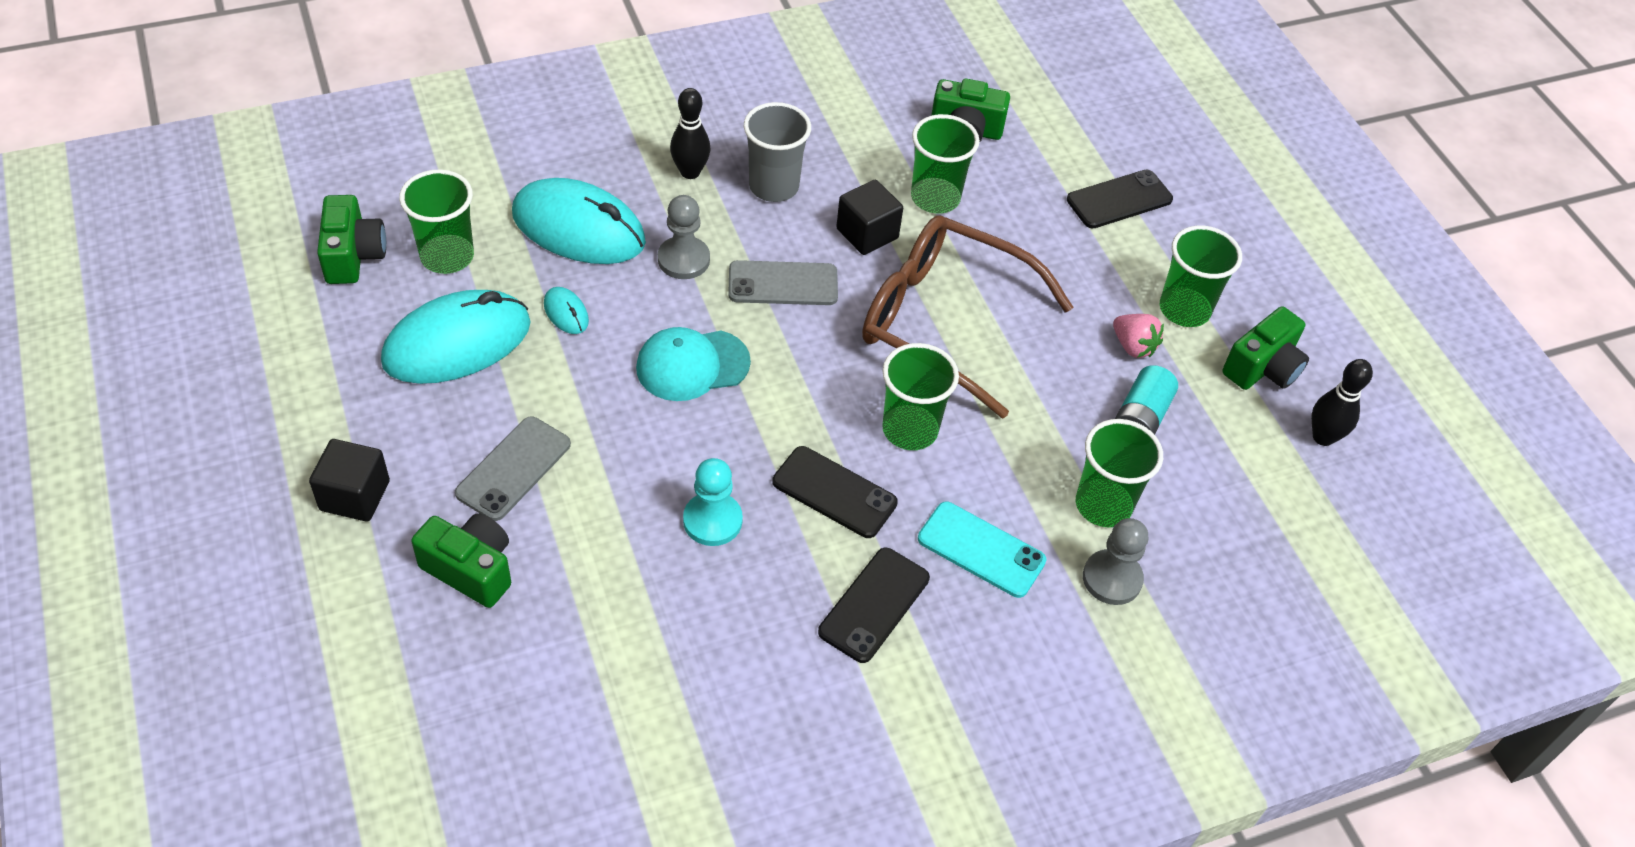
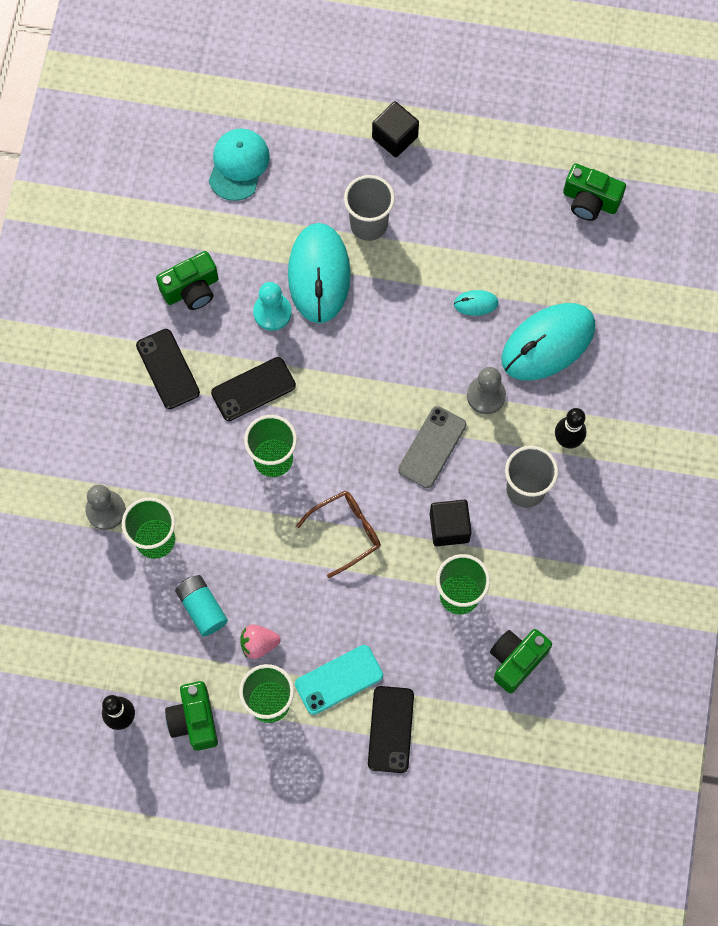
camera: 125 degrees right, 20 degrees up
turquoise mouse [381,290,531,384] -> turquoise mouse moved to [288,223,351,323]
green cup [399,170,474,274] -> none
green camera [411,513,511,608] -> green camera moved to [156,251,219,310]
grey phone [455,417,571,521] -> grey cup [344,175,395,241]
turquoise cap [636,327,751,401] -> turquoise cap moved to [209,129,270,201]
brown glasses [862,216,1073,419] -> brown glasses [296,491,381,578], size x0.51
turquoise phone [918,502,1046,598] -> turquoise phone moved to [295,645,383,715]

